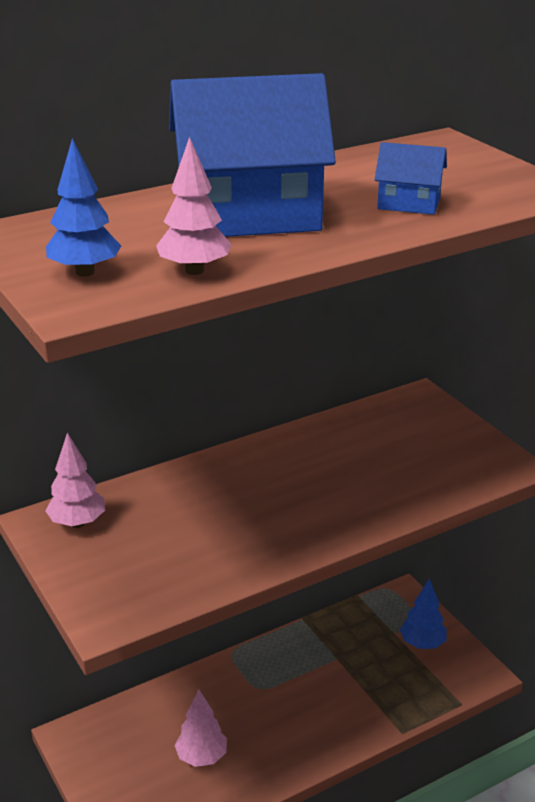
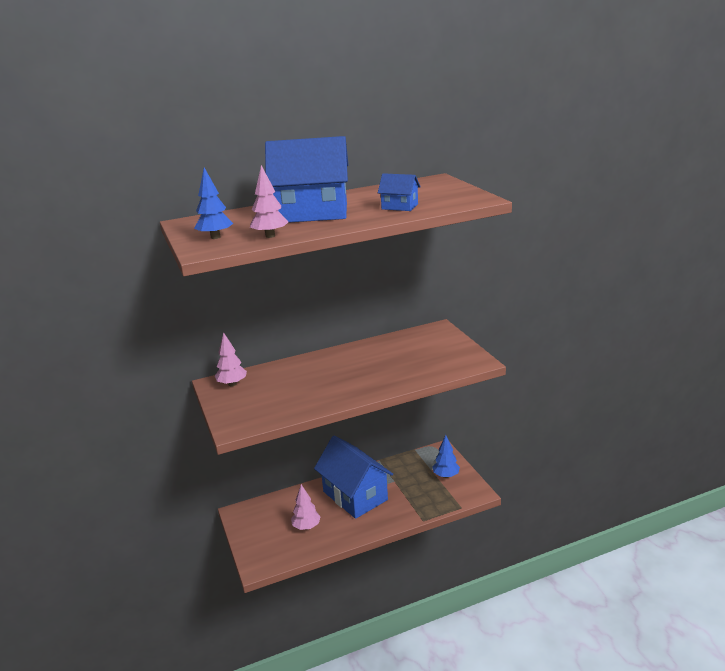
camera: 10 degrees right, 5 degrees down
none -> blue house [314,435,393,519]

